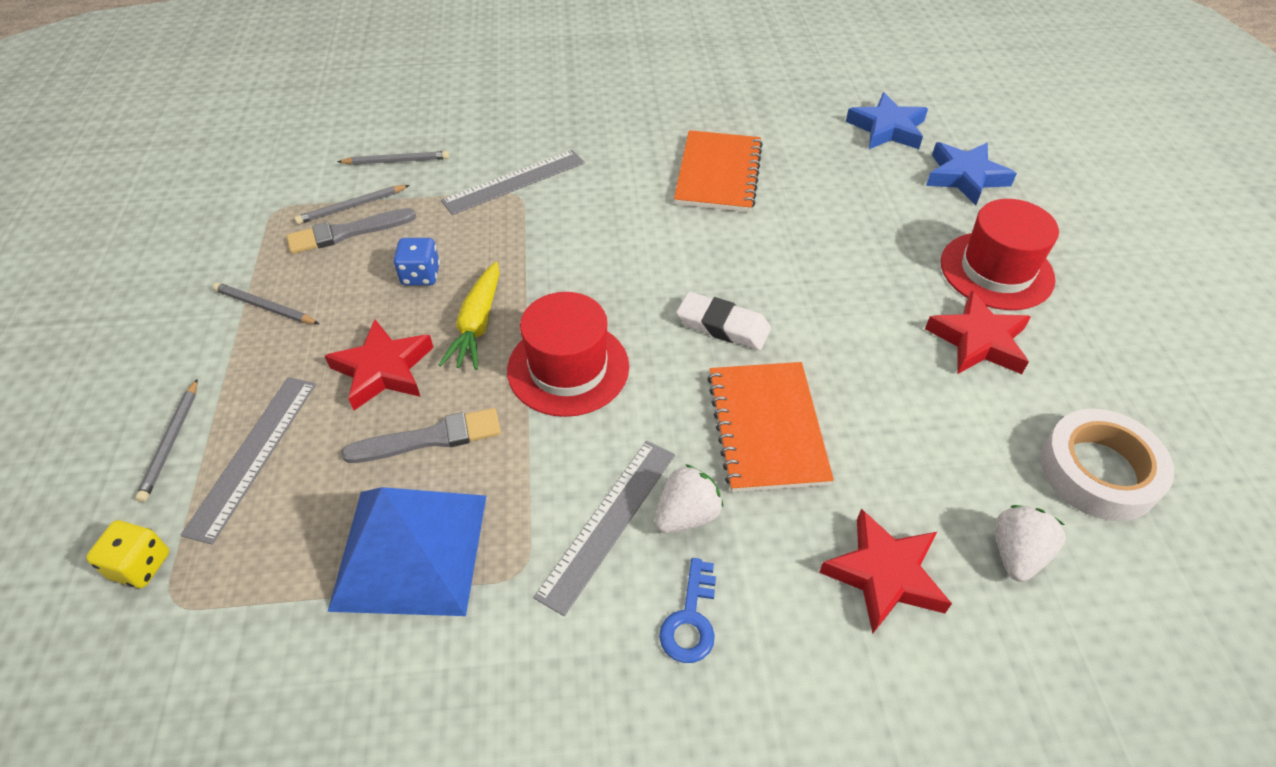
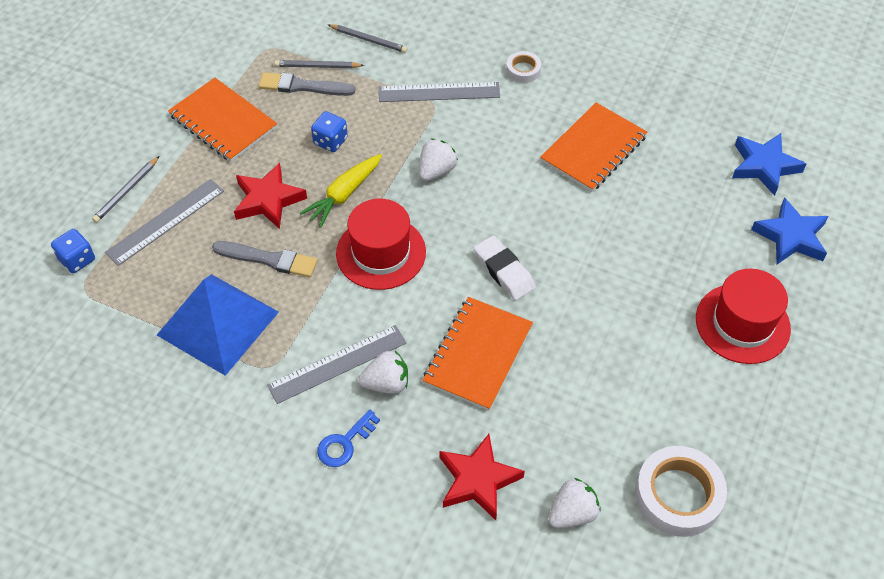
camera: 30 degrees right, 5 degrees up
yellow dice [86,520,169,588] -> blue dice [51,229,95,273]
grey pencil [213,282,319,324] -> orange notebook [168,78,277,162]
red star [925,290,1031,374] -> none
none -> white strawberry [419,139,458,181]
none -> white tape [506,51,541,83]

